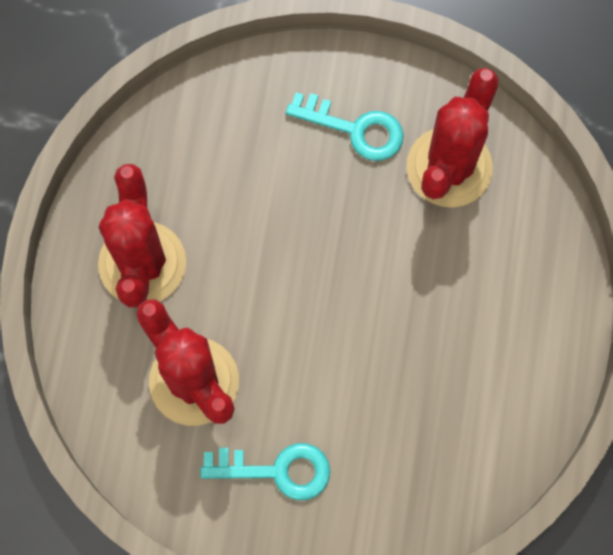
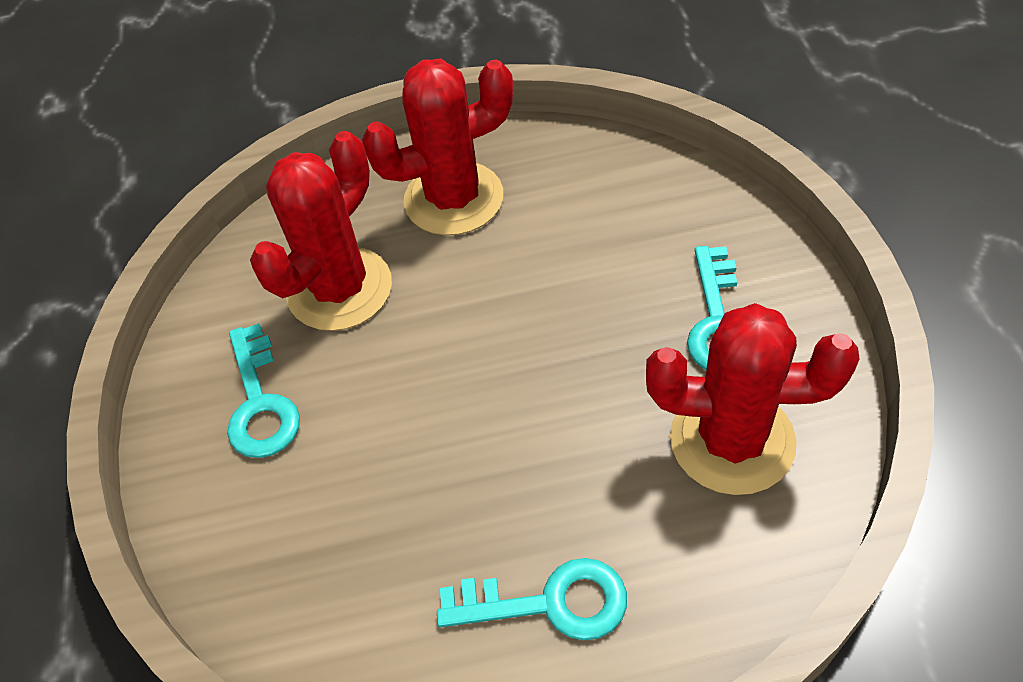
camera: 75 degrees right, 20 degrees down
none -> turquoise key [437,558,627,640]

